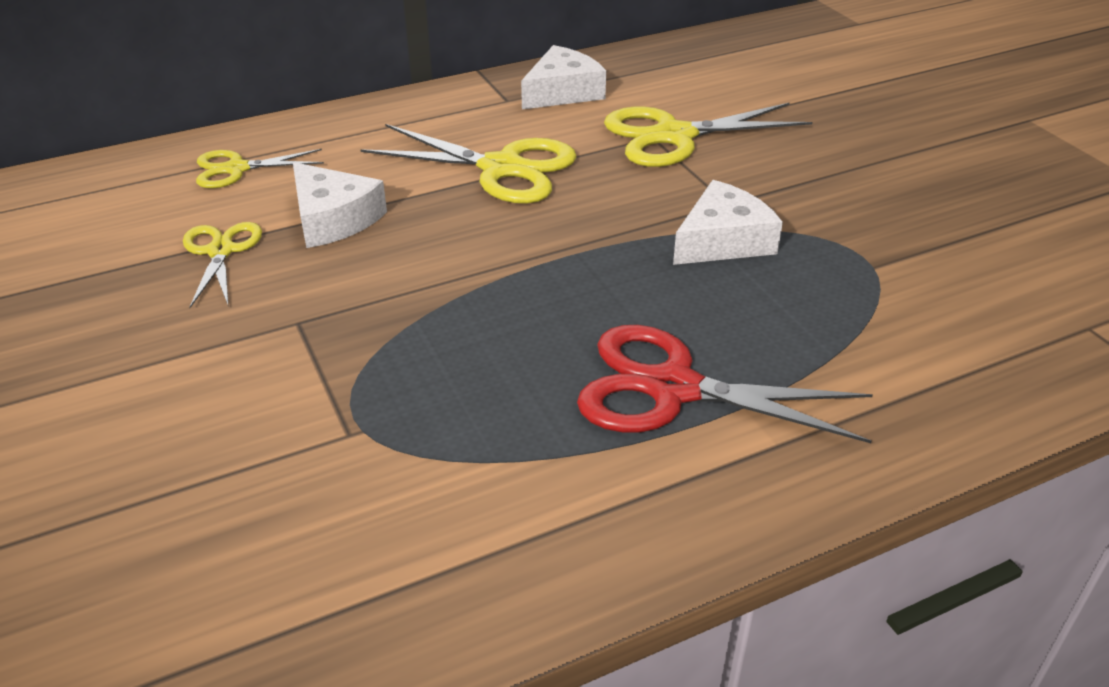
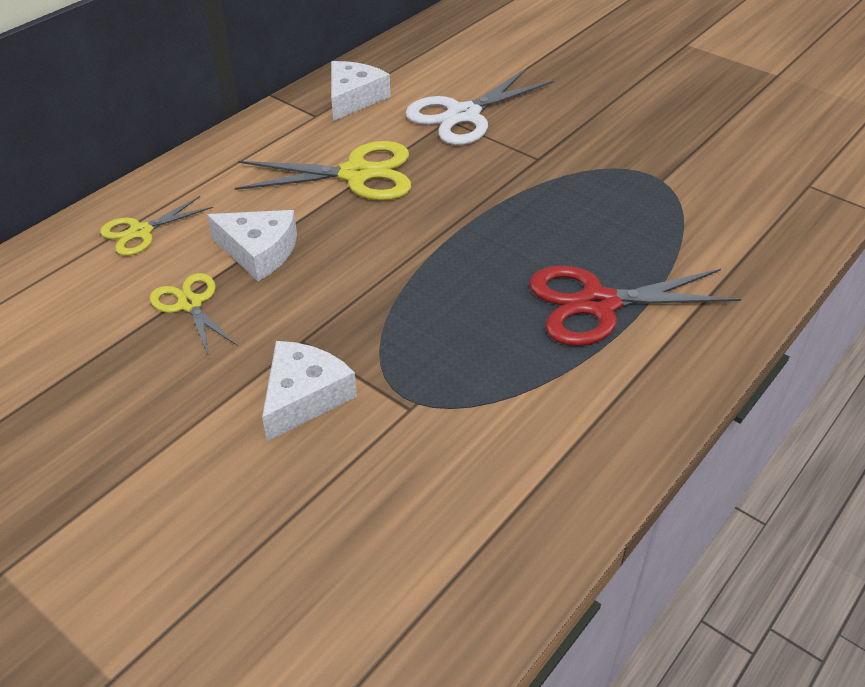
camera: 25 degrees left, 5 degrees up
yellow scissors [604,102,813,167] -> white scissors [405,68,554,145]
white cheese [673,180,783,265] -> white cheese moved to [262,341,357,441]

